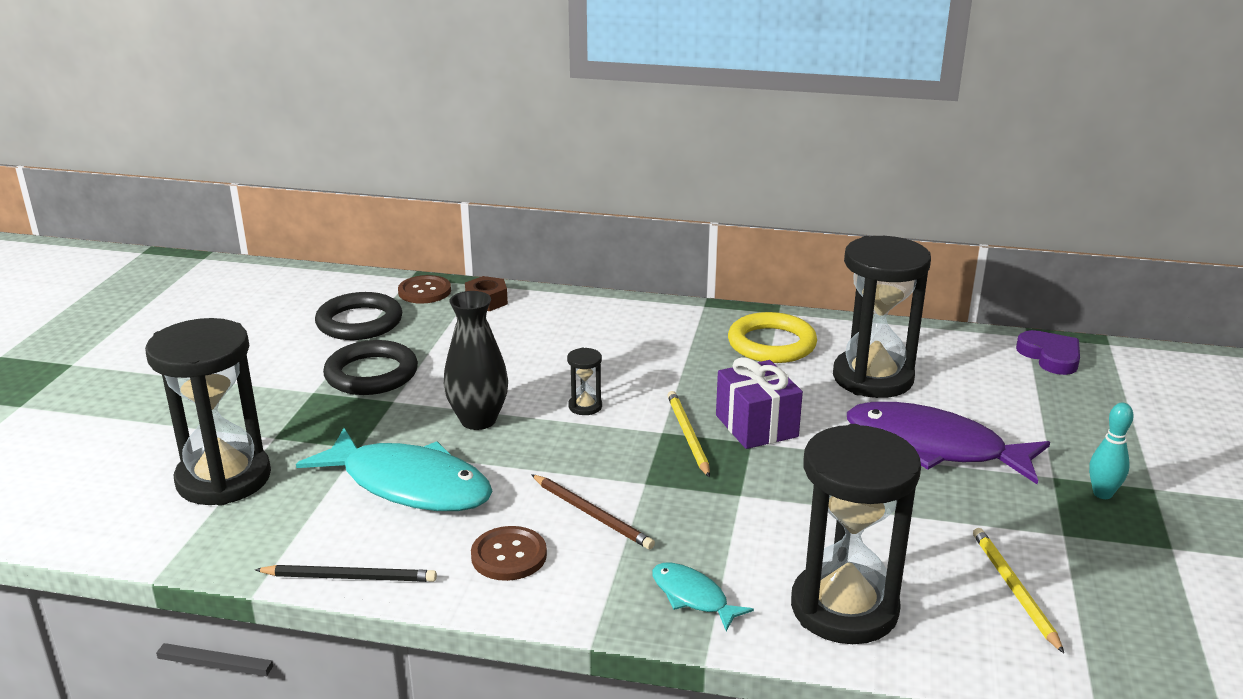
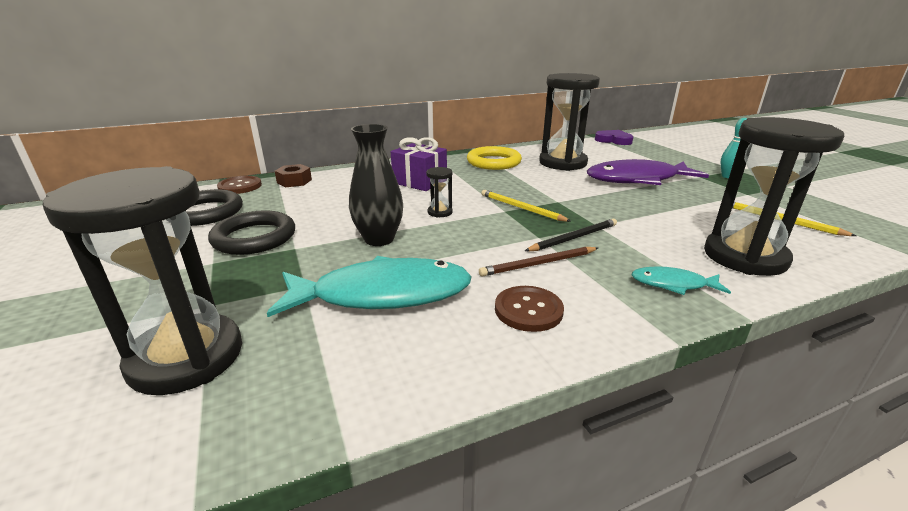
camera: 35 degrees left, 0 degrees up
black pencil [255,565,437,582] -> black pencil moved to [525,219,617,251]
brown pencil [531,474,655,549] -> brown pencil turned 150 degrees clockwise [479,247,598,277]
purple gift [716,357,803,449] -> purple gift moved to [391,137,447,191]

